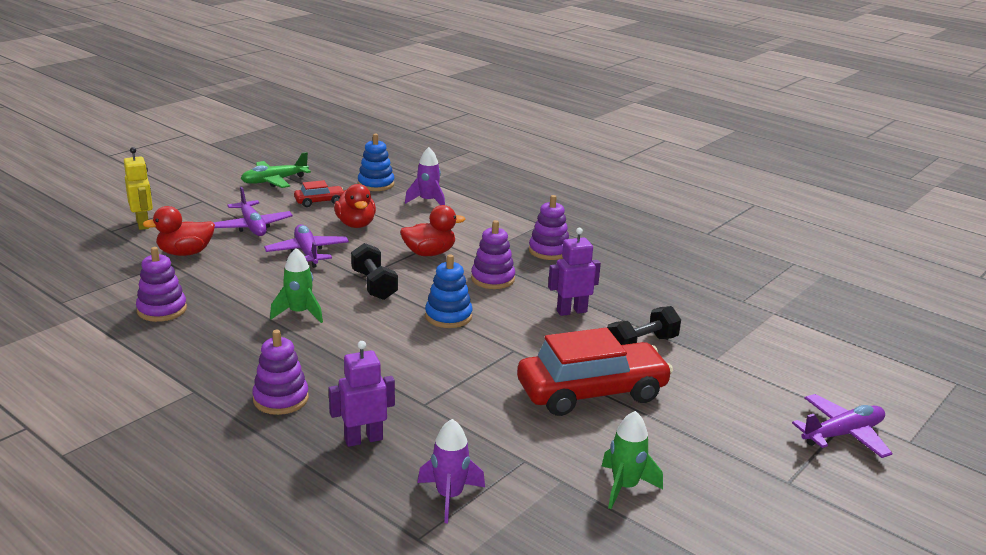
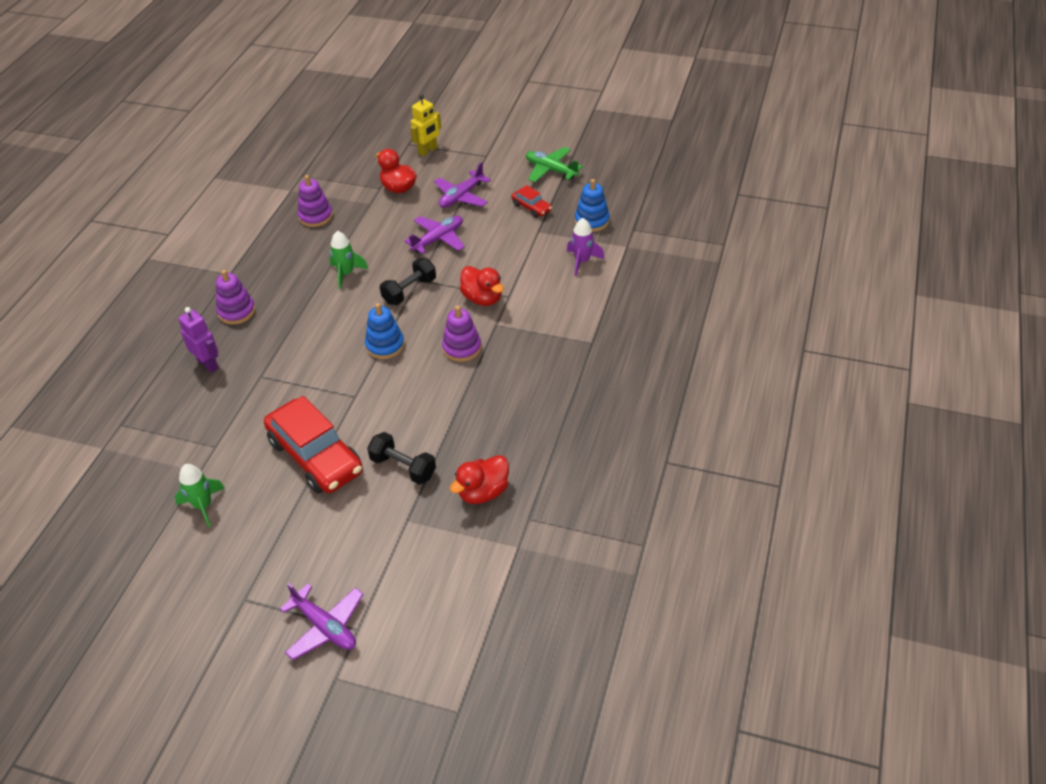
camera: 70 degrees right, 20 degrees up
red duck [334,184,376,228] -> red duck moved to [450,455,509,504]
purple rocket [418,419,485,523] -> none
purple stacking toy [529,195,569,260] -> none
purple robot [548,228,601,316] -> none

